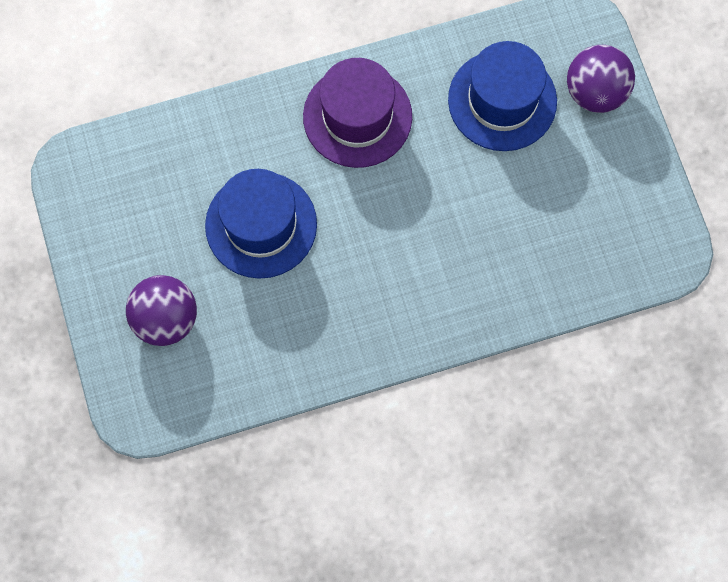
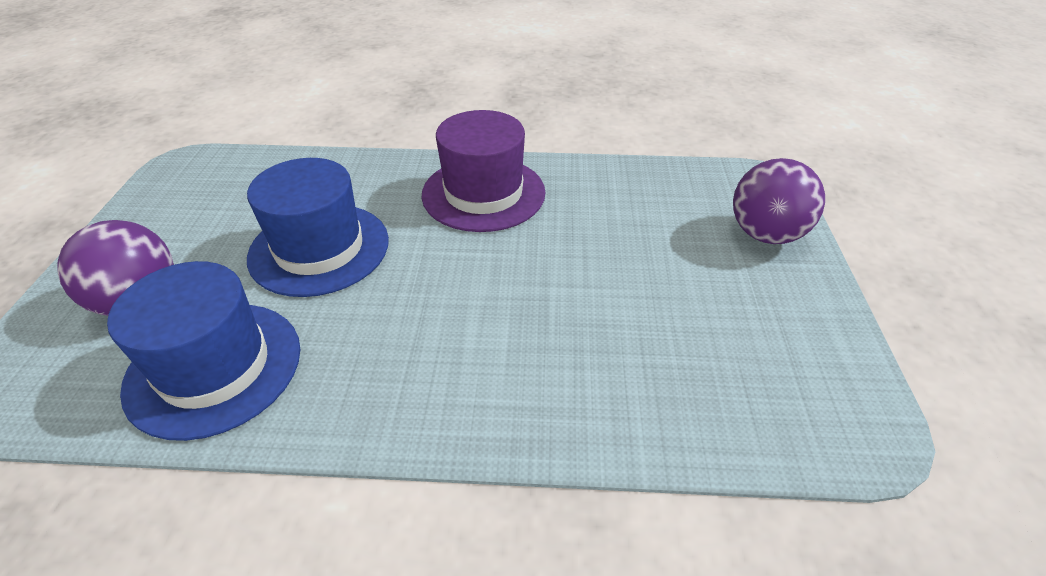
camera: 20 degrees right, 30 degrees down
blue hat [448,41,557,151] -> blue hat moved to [107,261,300,441]

